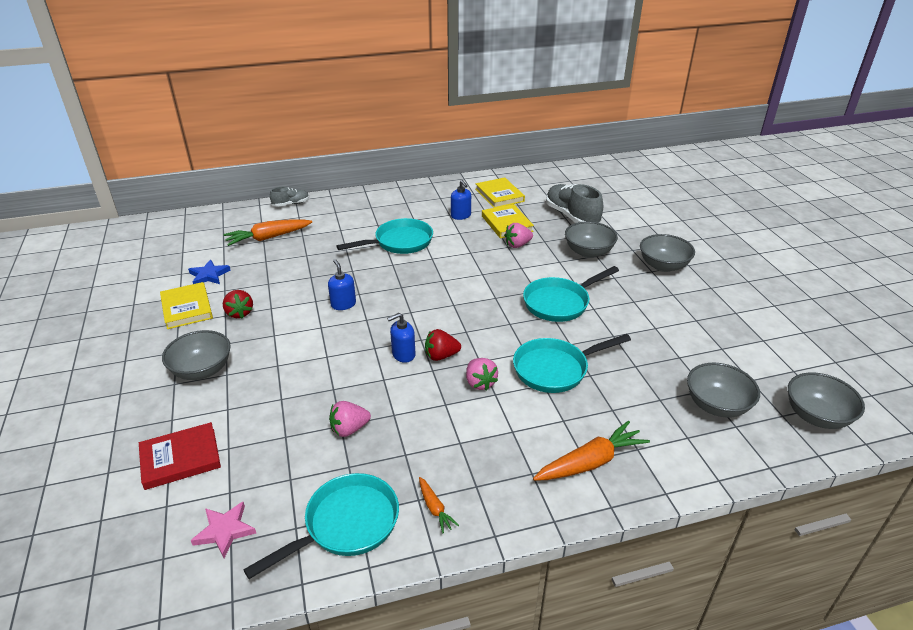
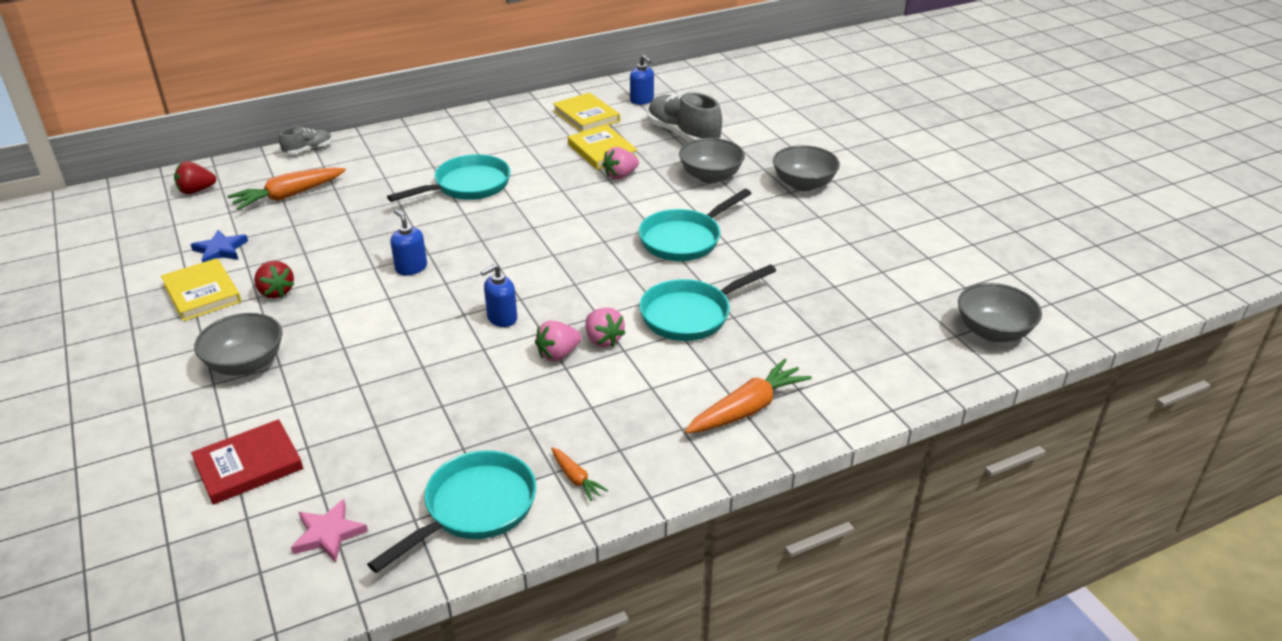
camera: 10 degrees left, 0 degrees up
pink strawberry [329,401,371,437] -> pink strawberry moved to [535,320,582,362]
red strawberry [425,329,461,361] -> red strawberry moved to [174,161,217,194]
blue soap dispenser [451,180,471,220] -> blue soap dispenser moved to [630,55,654,105]
grey bowl [687,363,760,418] -> none

